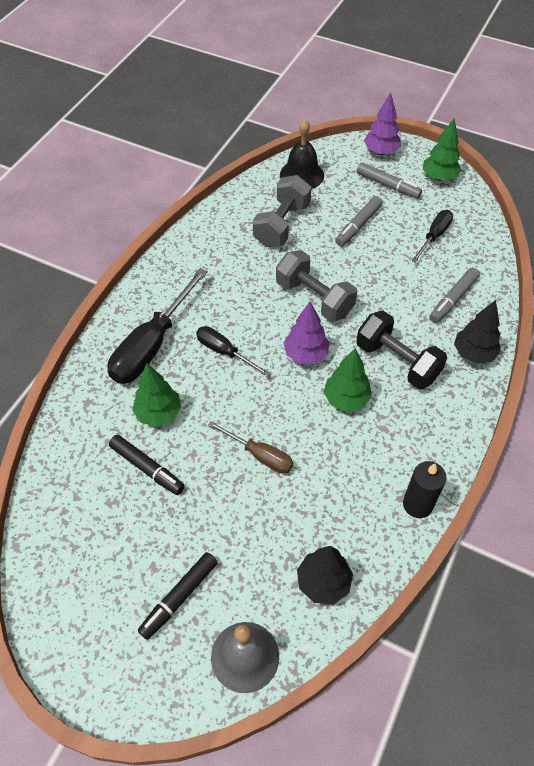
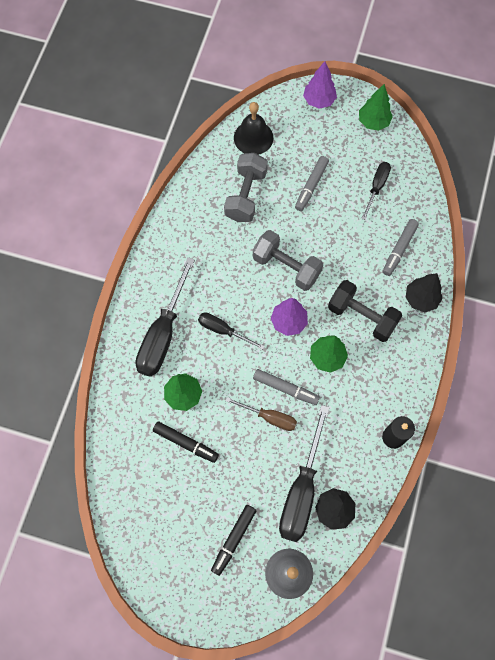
camera: 10 degrees left, 15 degrees up
grey marker [357,163,422,199] -> grey marker moved to [253,369,320,405]
none -> black screwdriver [279,405,329,542]

